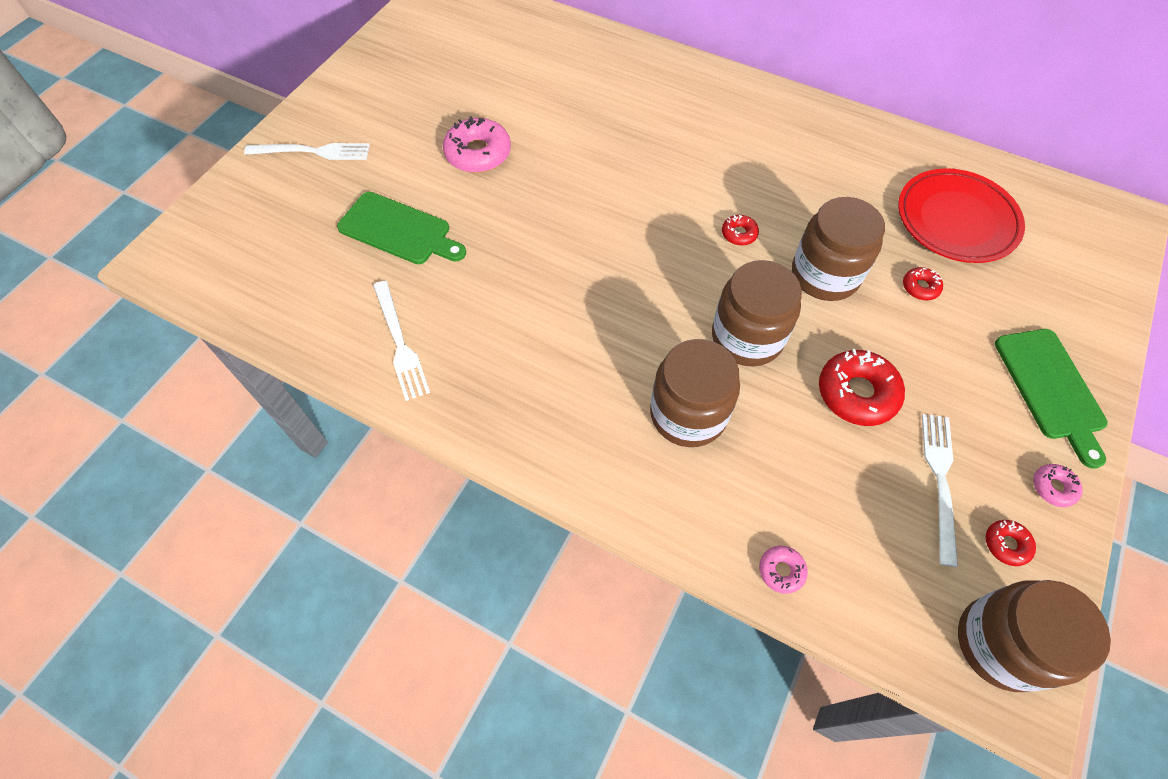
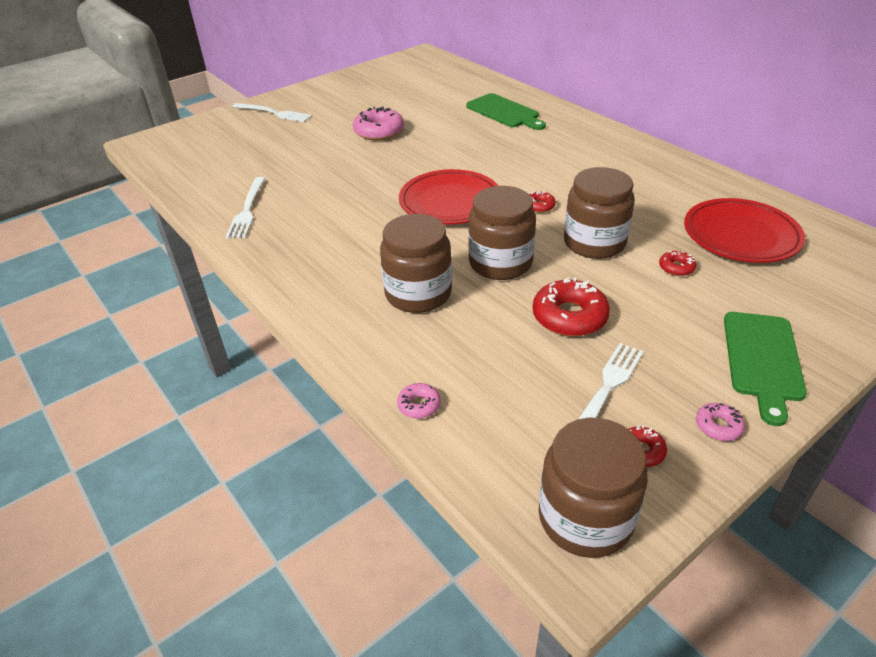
camera: 25 degrees right, 20 degrees down
green cutting board [337,192,466,264] -> green cutting board moved to [466,93,546,130]
none -> red plate [399,169,498,224]

